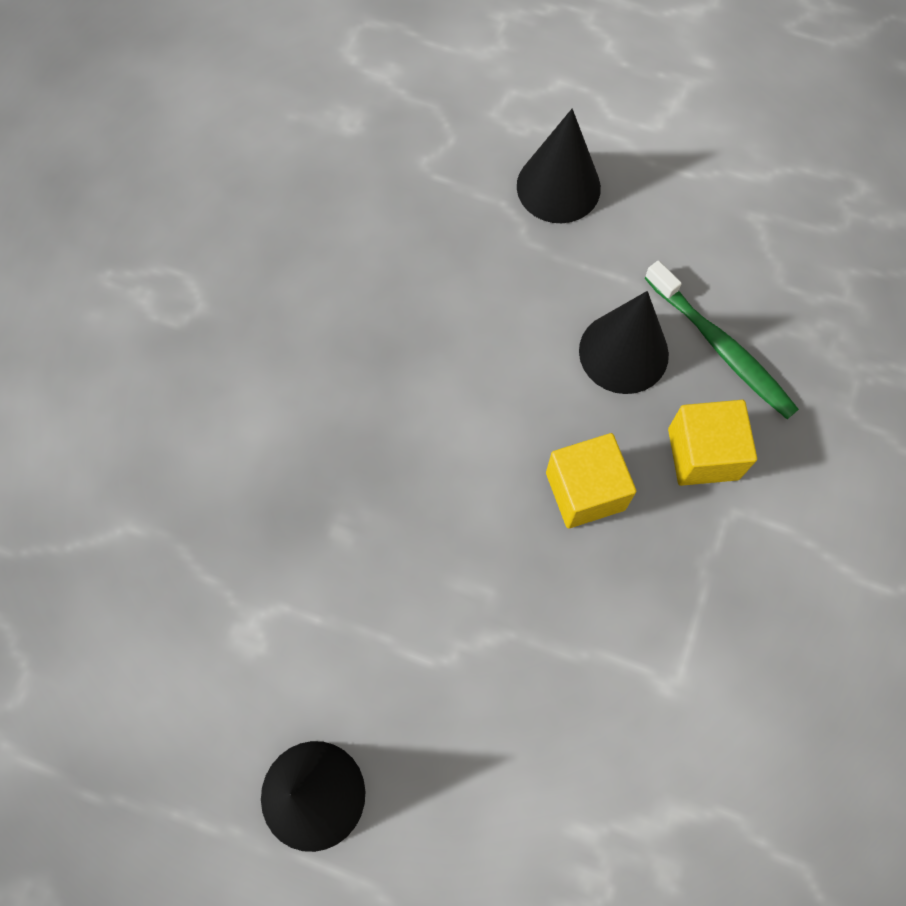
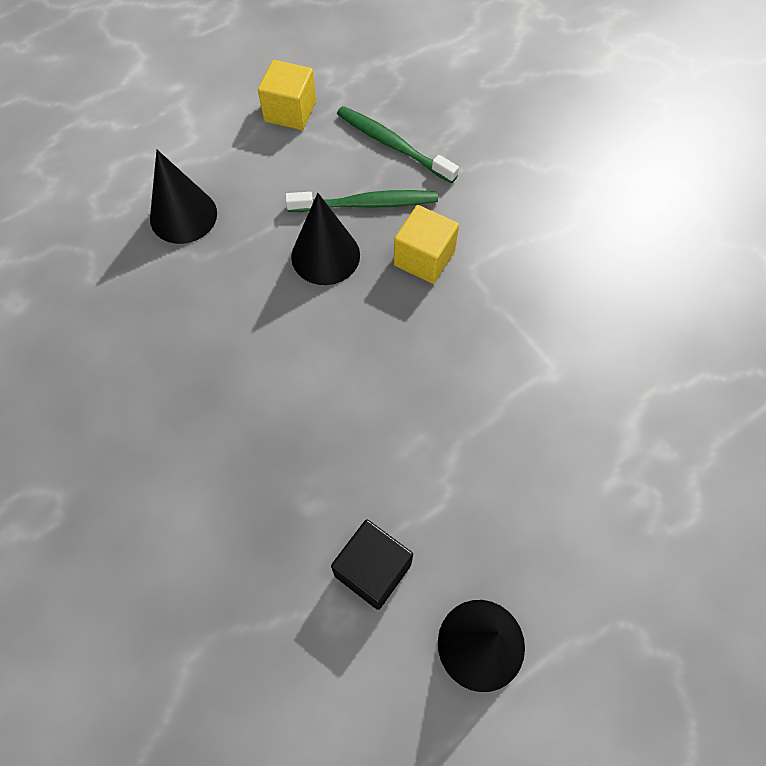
camera: 55 degrees left, 5 degrees down
yellow cube [546,433,636,528] -> yellow cube moved to [258,60,316,130]
none -> black cube [331,519,413,610]
none -> green toothbrush [337,106,459,183]

